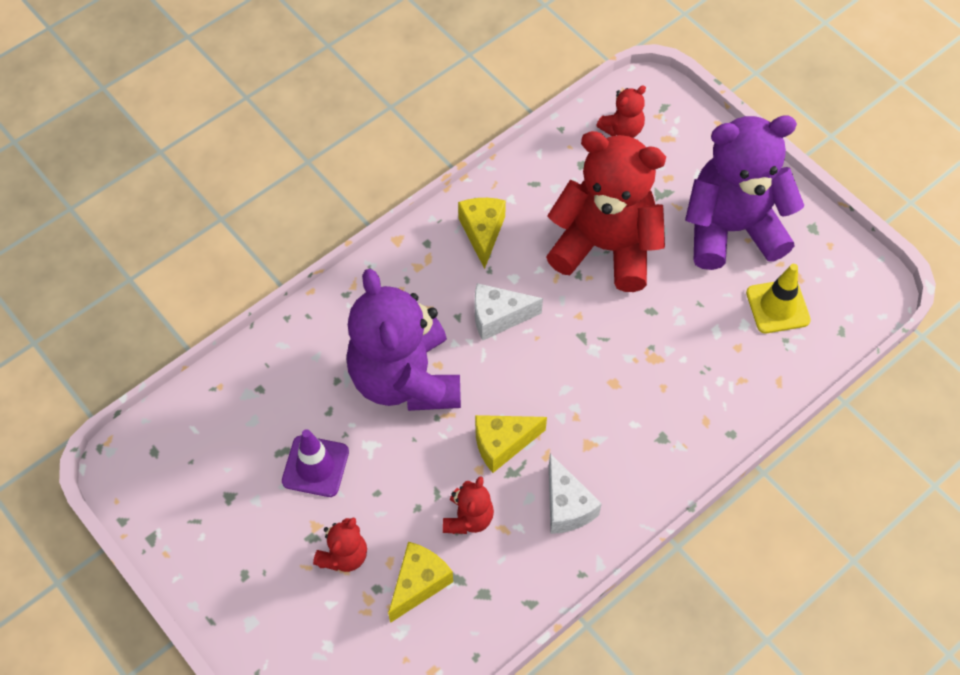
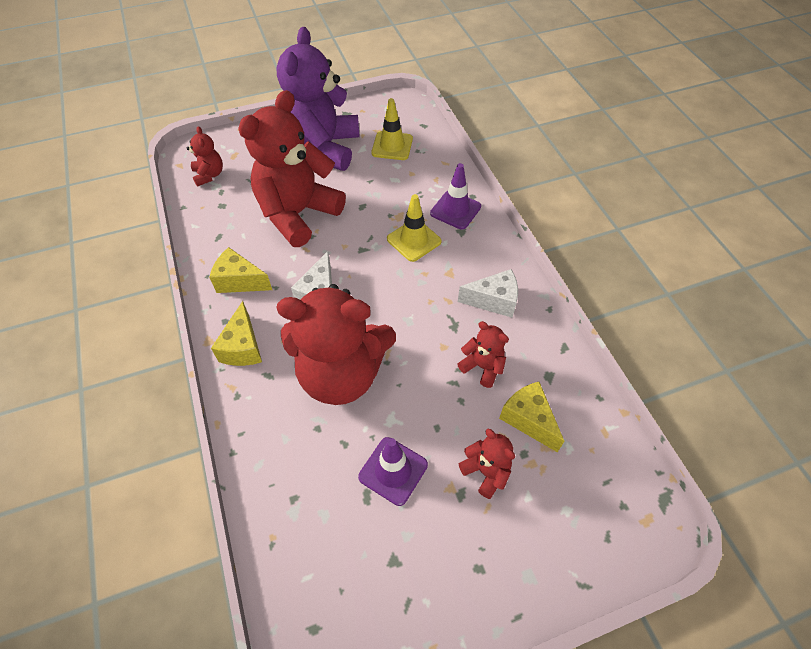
camera: 70 degrees left, 5 degrees down
purple teddy bear [347,269,461,411] -> red teddy bear [276,284,396,405]
yellow cheese [475,415,547,473] -> yellow cheese moved to [211,301,262,366]
none -> yellow traffic cone [387,194,442,262]
none -> purple traffic cone [430,163,481,230]

